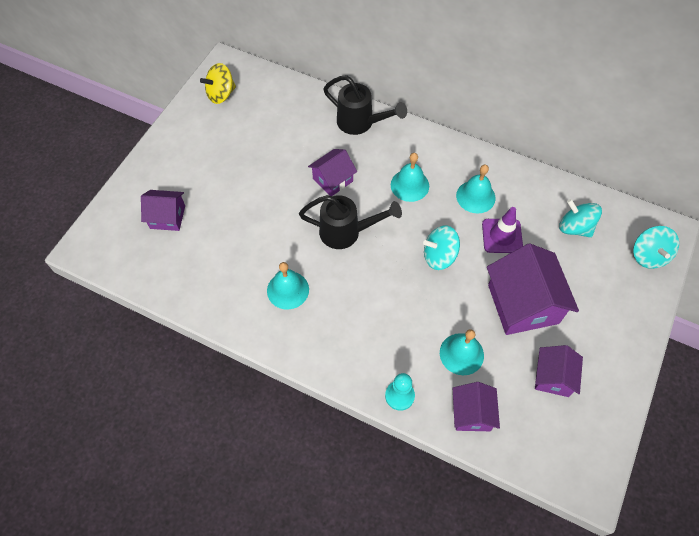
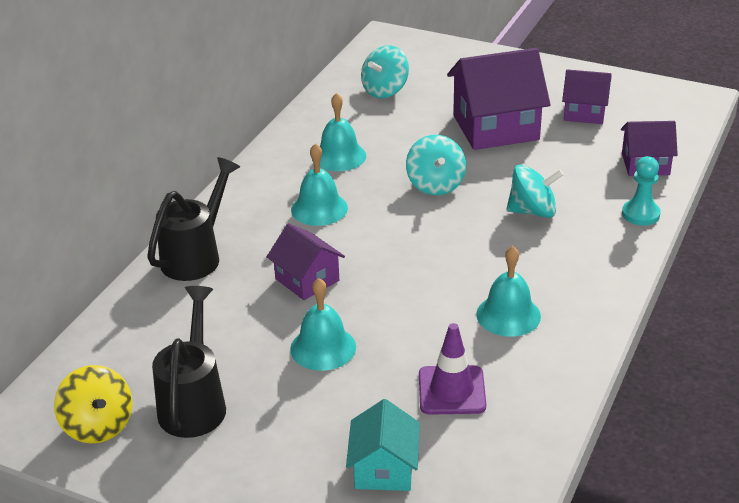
camera: 90 degrees left, 25 degrees down
purple house [141,190,185,231] -> turquoise house [346,399,420,491]
black watering can [299,195,402,249] -> black watering can moved to [152,286,226,438]
turquoise bell [440,329,484,375] -> turquoise bell moved to [290,278,356,371]
purple traffic cone [482,207,523,253] -> purple traffic cone moved to [419,323,486,414]
turquoise spinning top [633,226,679,269] -> turquoise spinning top moved to [507,164,564,218]

